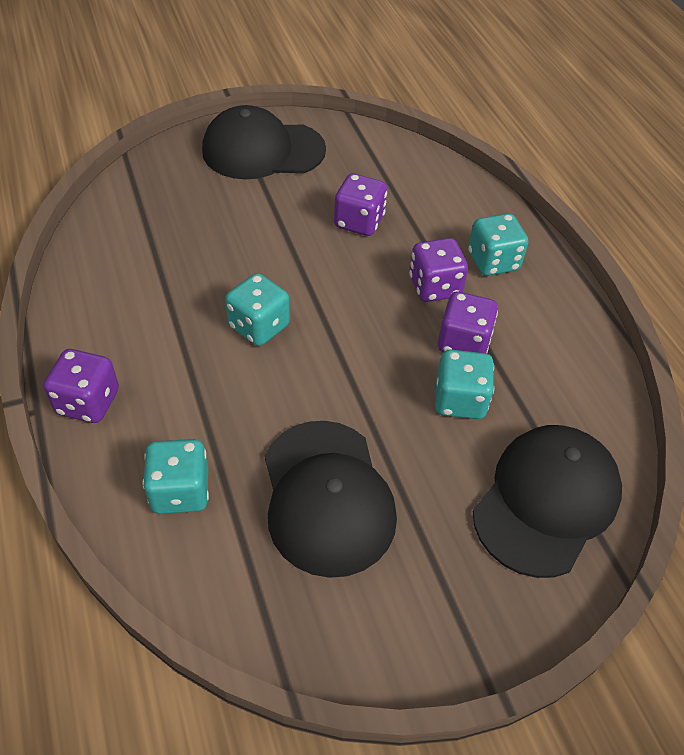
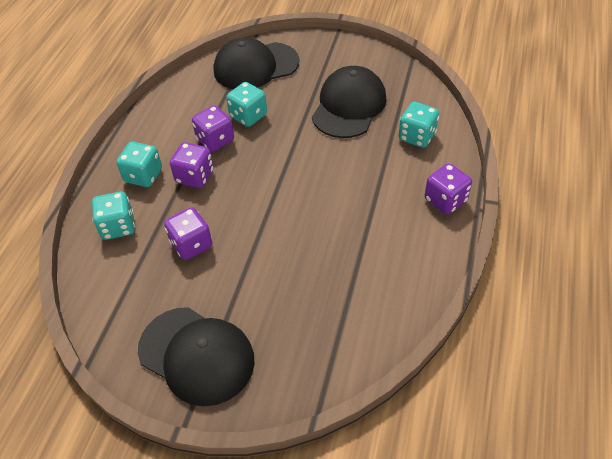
camera: 140 degrees left, 0 degrees up
turquoise dice [225,273,290,346] -> turquoise dice moved to [92,192,135,240]

